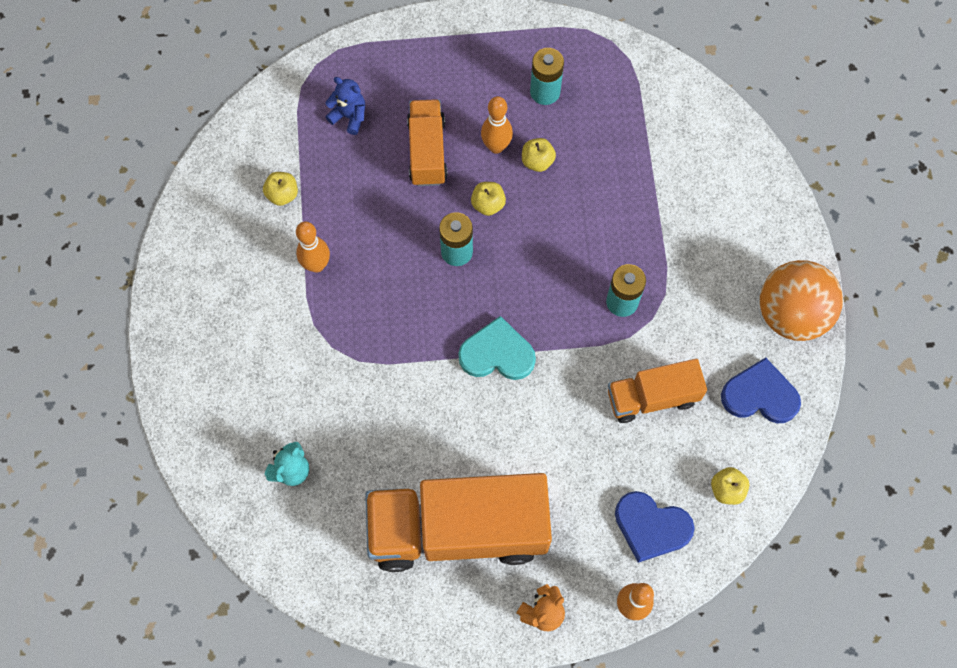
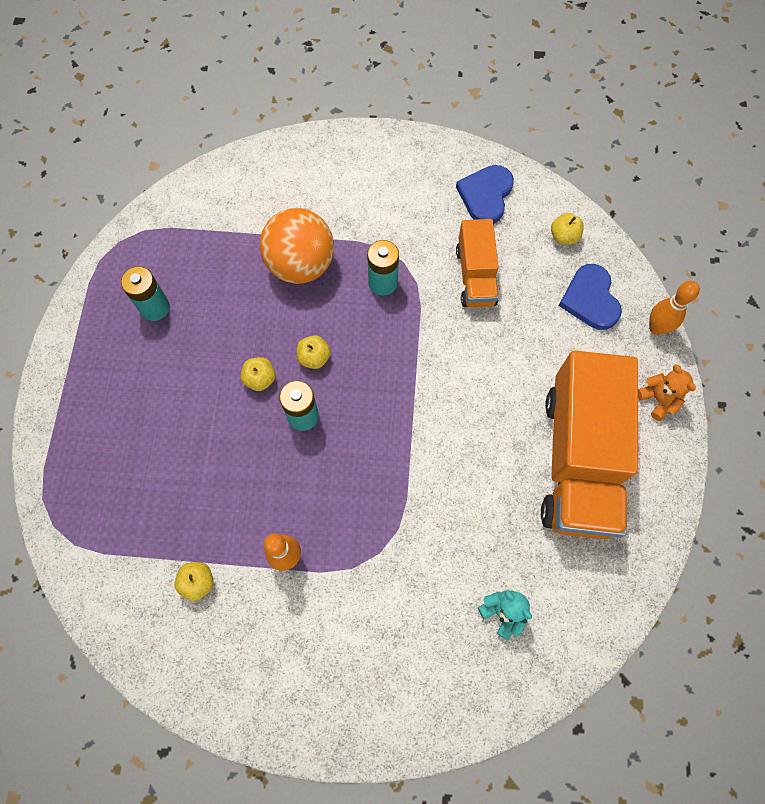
camera: 80 degrees left, 0 degrees up
blue teddy bear [325,77,365,135] -> none
orange truck [407,99,448,186] -> none
turquoise heart [458,316,536,380] -> none
orange bowling pin [481,96,513,154] -> none
yellow apple [522,138,556,172] -> yellow apple moved to [297,335,331,369]
blue heart [615,491,695,563] -> blue heart turned 135 degrees clockwise [559,264,622,330]
orange ball [760,260,843,341] -> orange ball moved to [260,208,334,284]

